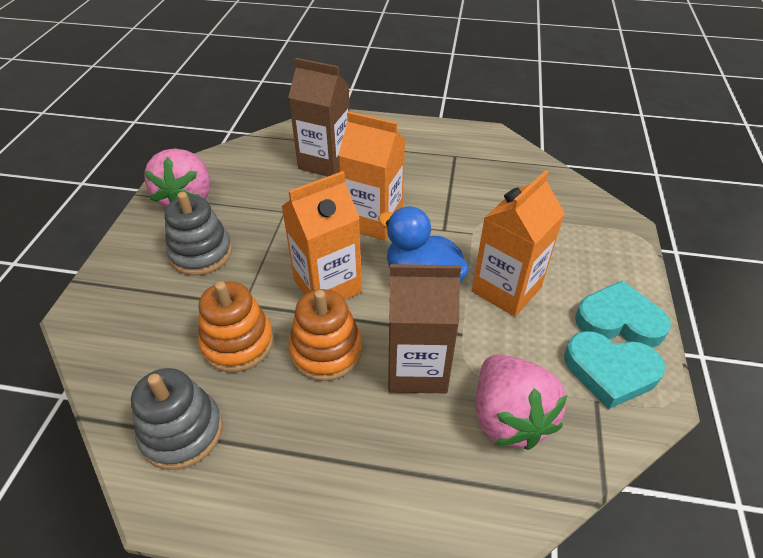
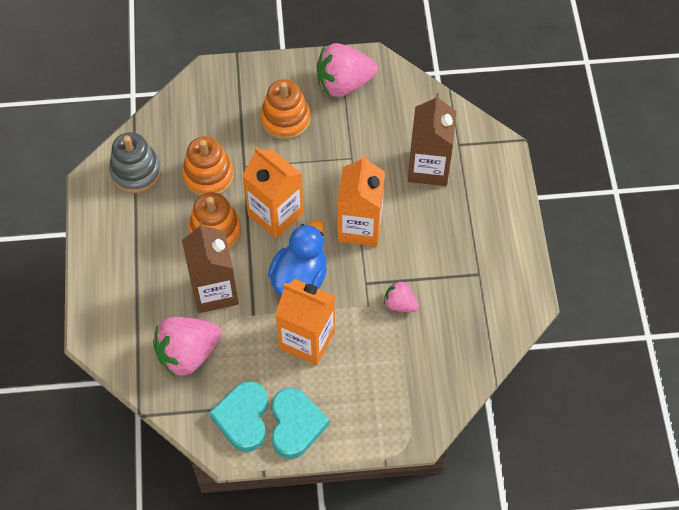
camera: 75 degrees right, 15 degrees up
grey stacking toy [164,192,232,275] -> orange stacking toy [261,79,311,140]
none -> pink strawberry [384,280,419,312]

